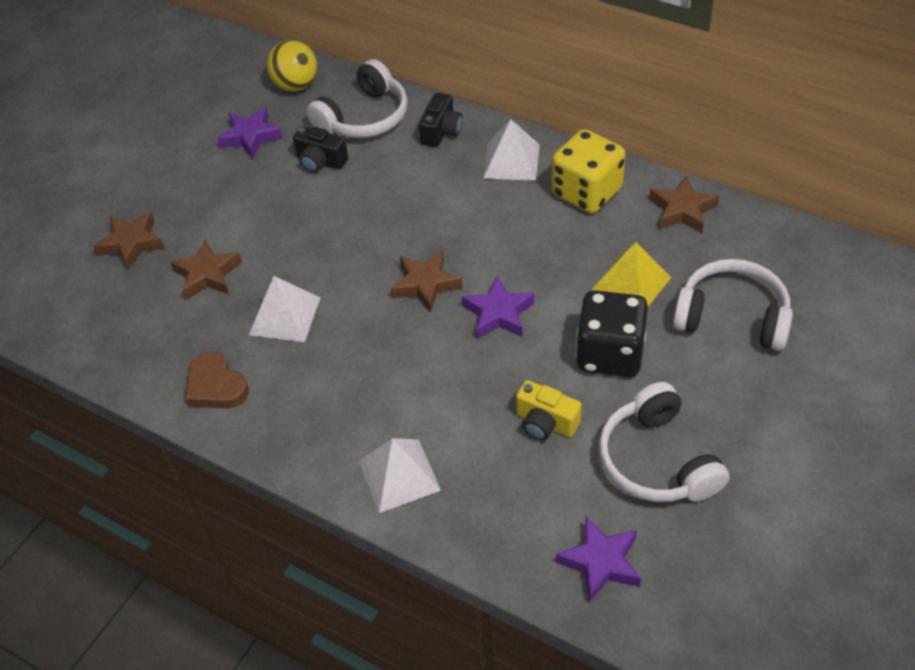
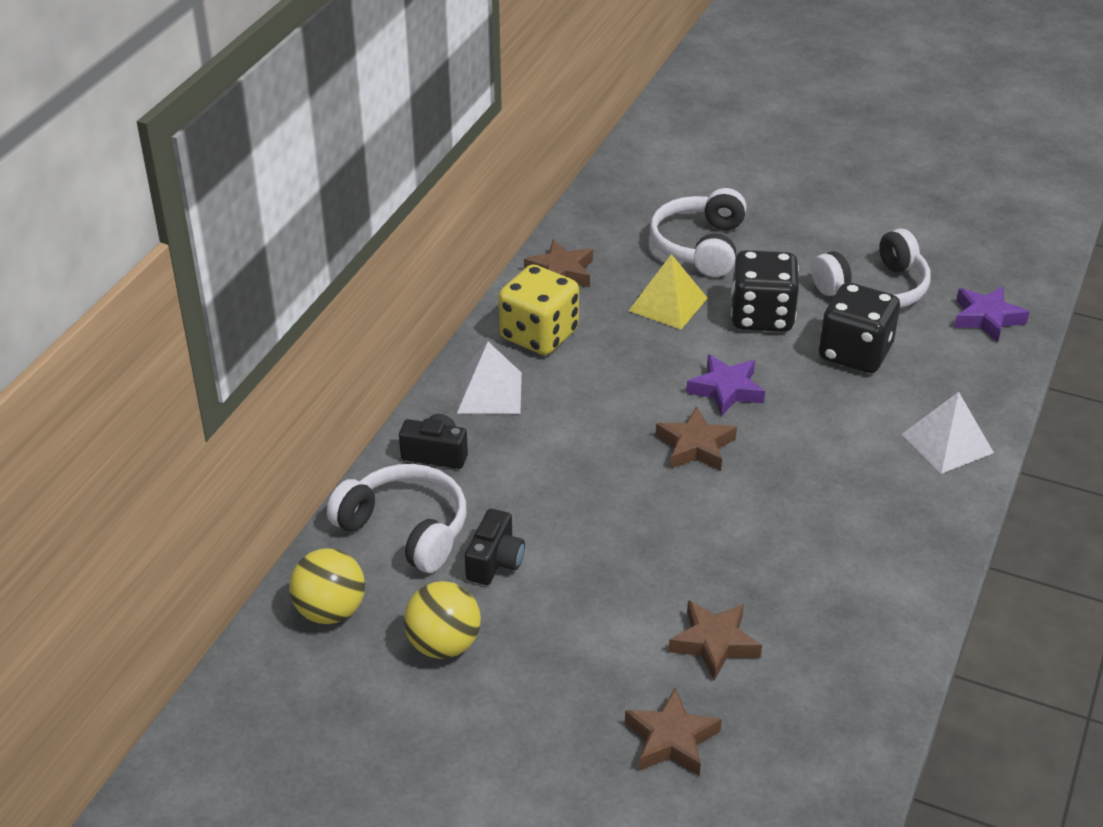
camera: 100 degrees left, 10 degrees down
brown heart [185,351,249,408] -> none
purple star [217,107,282,159] -> yellow ball [404,581,481,659]
white pyramid [249,276,320,342] -> none
yellow camera [516,380,582,441] -> black dice [819,283,900,373]

